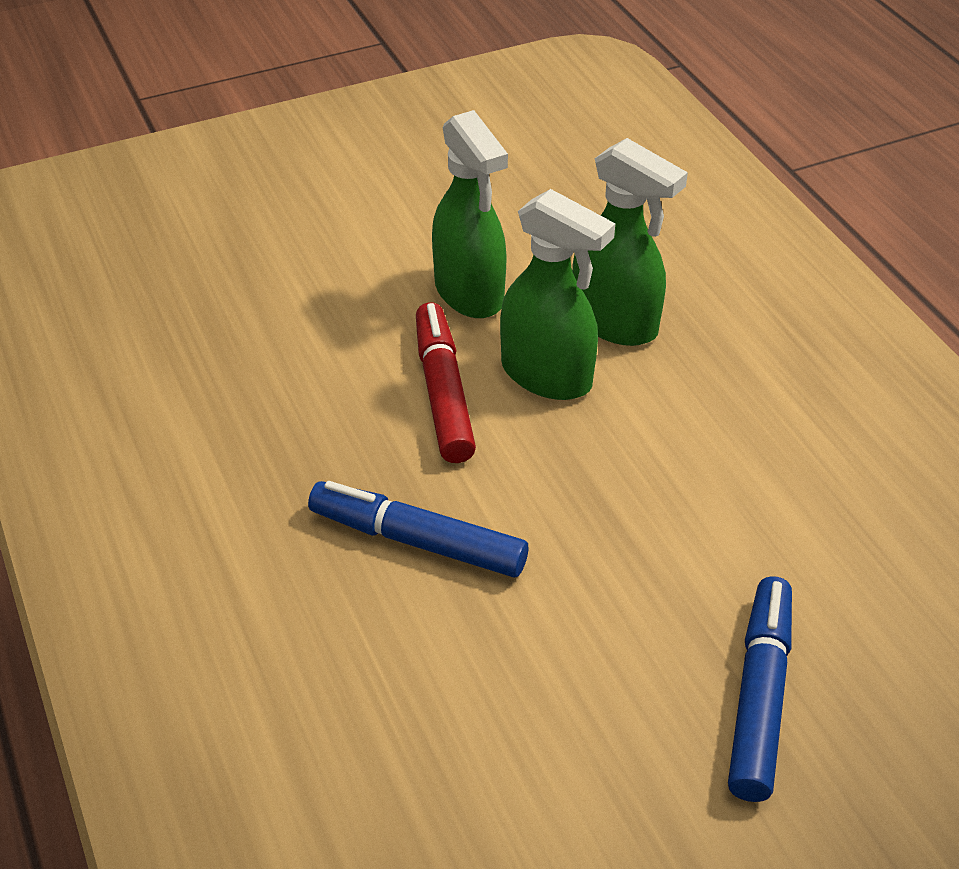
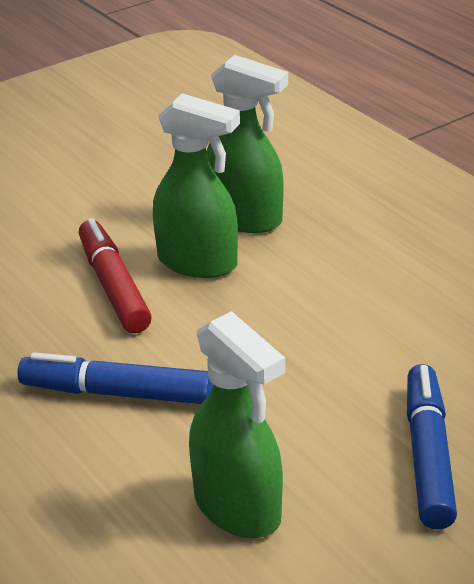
camera: 10 degrees left, 10 degrees down
green spray bottle [432,110,508,318] -> green spray bottle moved to [189,311,285,538]

